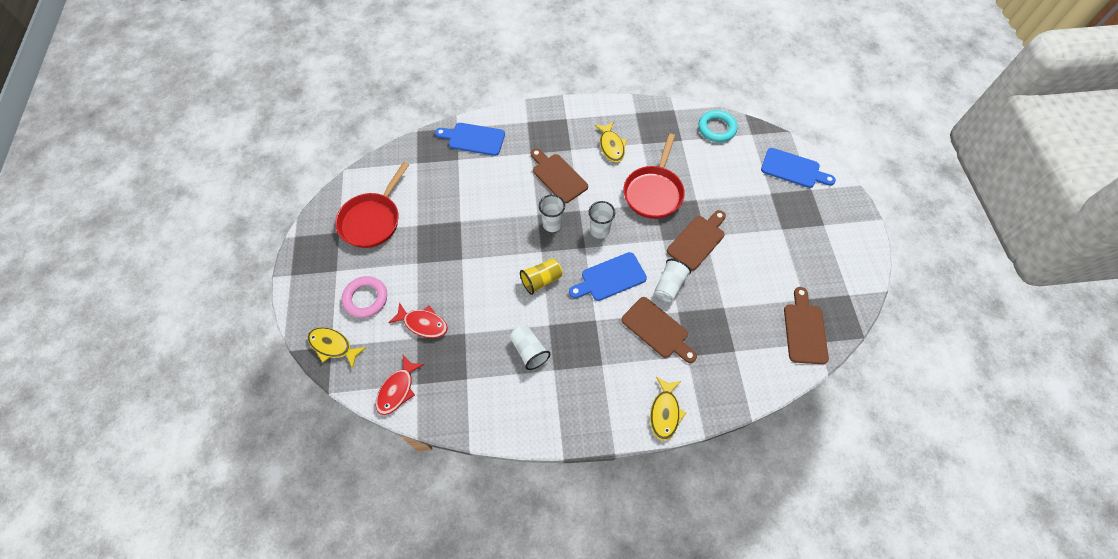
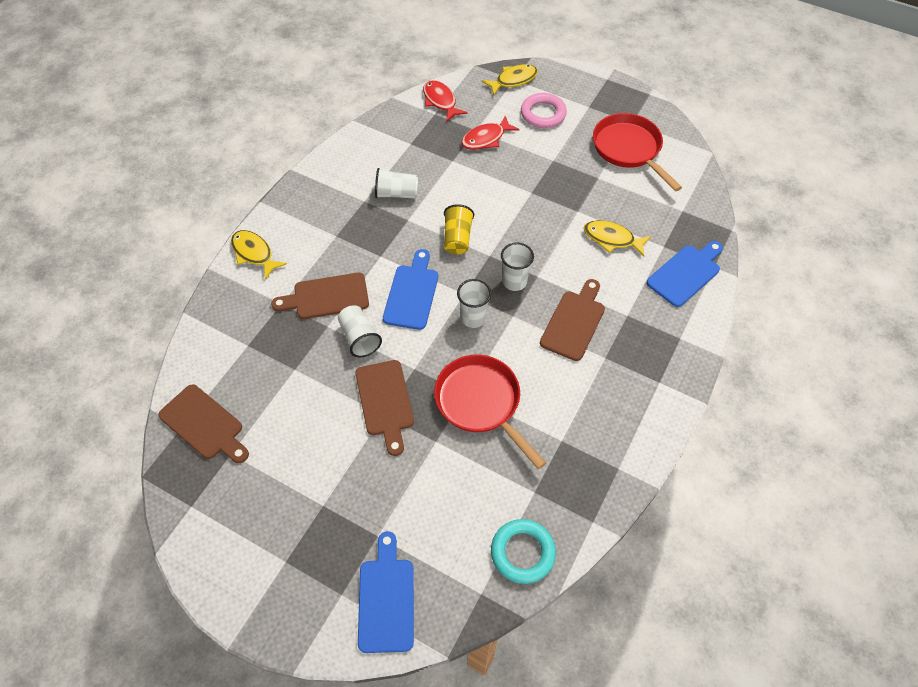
camera: 125 degrees right, 5 degrees down
brown cutting board [531,148,588,203] -> brown cutting board turned 60 degrees counterclockwise [540,279,605,361]
yellow fish [594,122,627,162] -> yellow fish moved to [584,220,651,257]
blue cutting board [761,148,836,188] -> blue cutting board turned 120 degrees clockwise [358,531,414,653]

